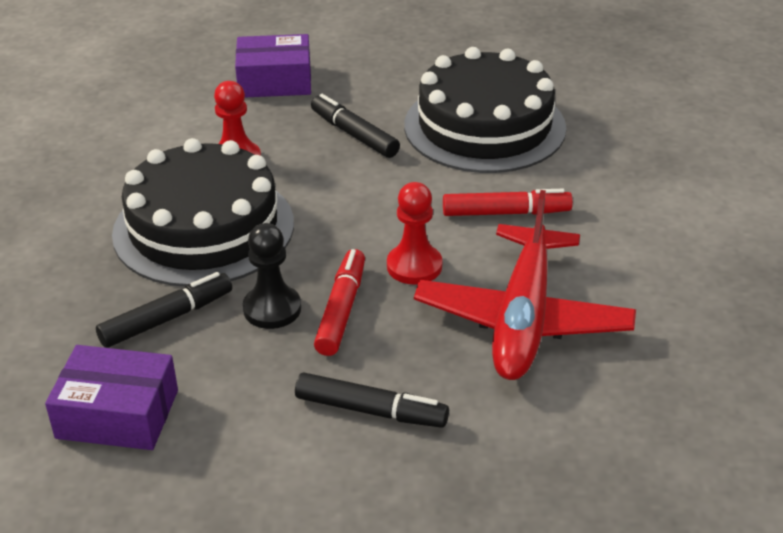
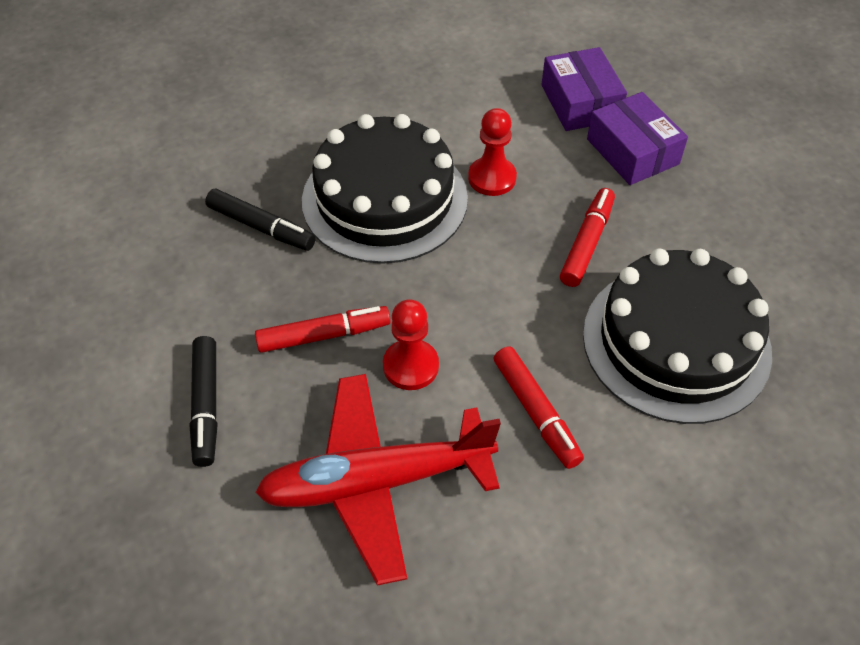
camera: 65 degrees right, 15 degrees up
purple box [45,345,178,450] -> purple box moved to [541,47,627,131]
black pawn [243,223,301,329] -> none
black marker [311,94,400,158] -> red marker [560,188,615,287]

